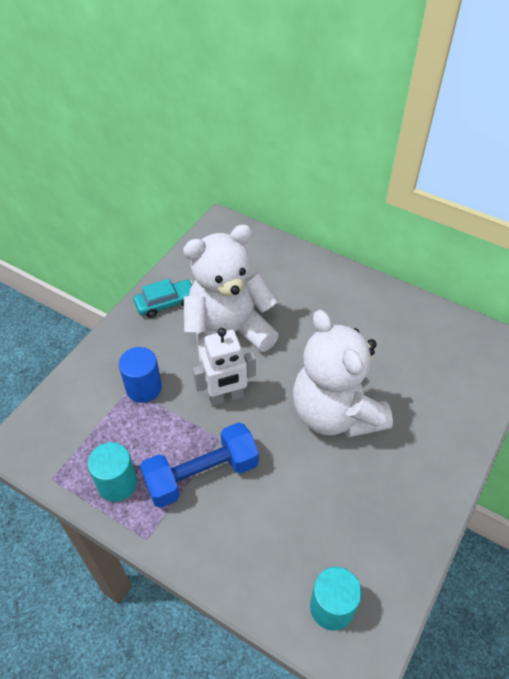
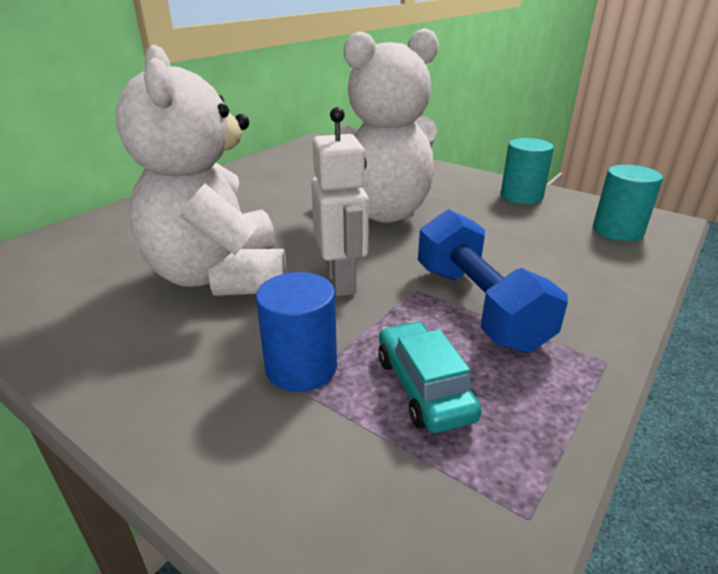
camera: 85 degrees left, 20 degrees down
turquoise cylinder [88,442,137,502] -> turquoise cylinder moved to [501,138,554,204]
turquoise car [134,279,193,318] -> turquoise car moved to [378,321,482,433]

